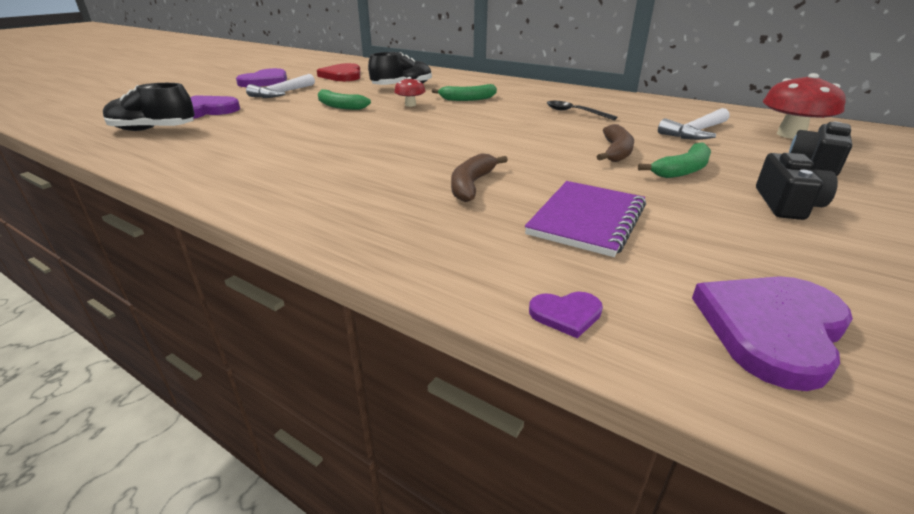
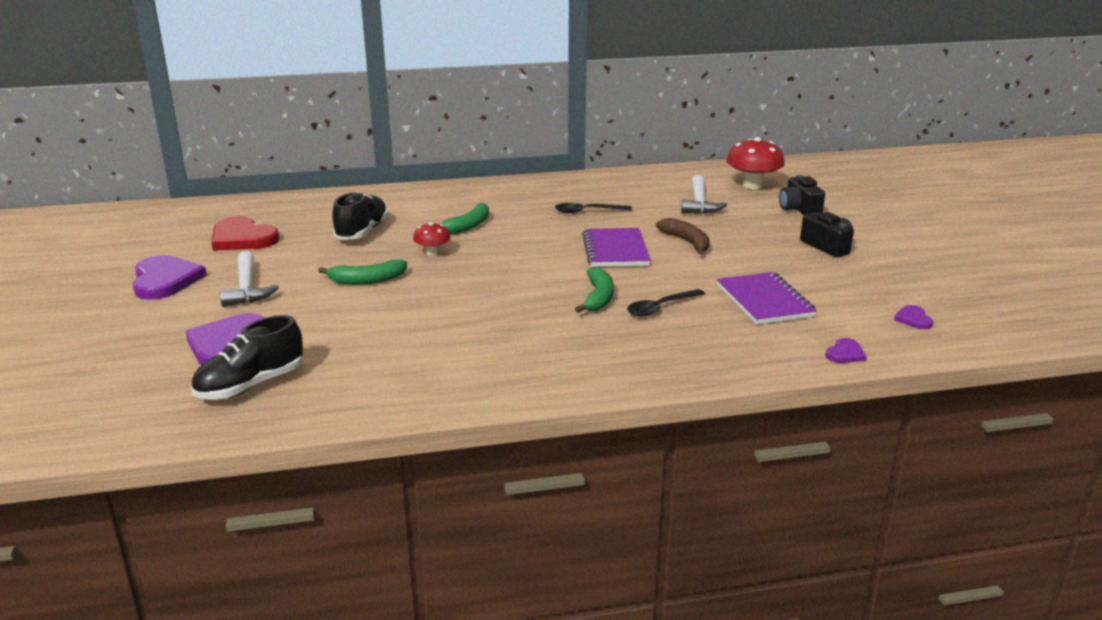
camera: 45 degrees left, 5 degrees down
brown banana [451,153,508,202] -> black spoon [627,289,705,316]
green banana [638,143,711,178] -> green banana moved to [575,267,614,313]
purple heart [692,276,853,391] -> purple heart [894,305,933,329], size x0.47
none -> purple notebook [582,228,651,267]

